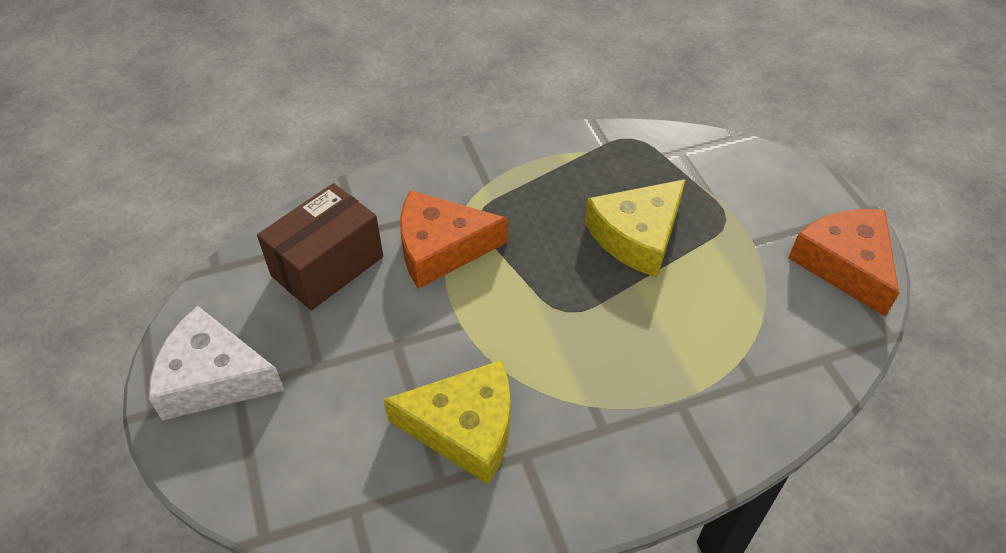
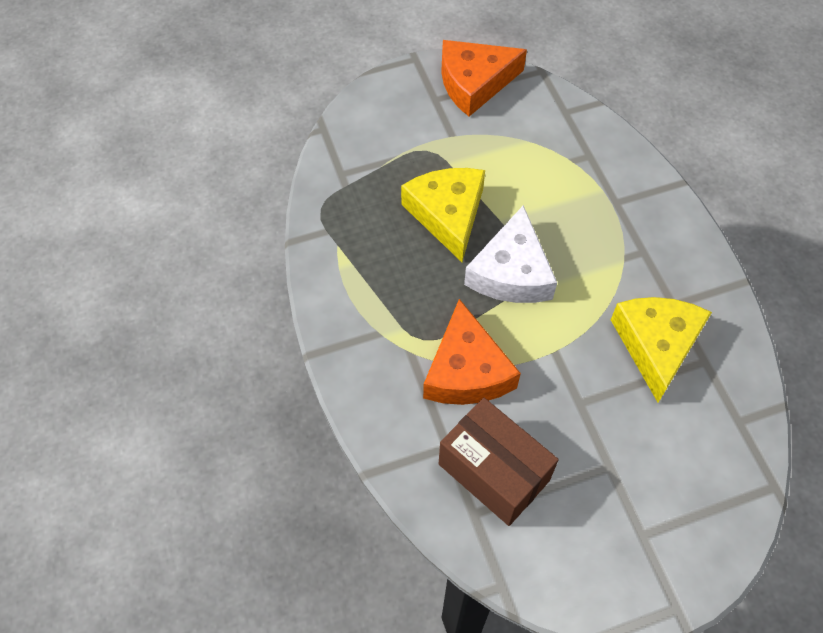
camera: 90 degrees left, 10 degrees up
white cheese [148,306,284,420] -> white cheese moved to [464,205,557,303]
yellow cheese [585,179,686,278] -> yellow cheese turned 150 degrees counterclockwise [401,168,485,262]

